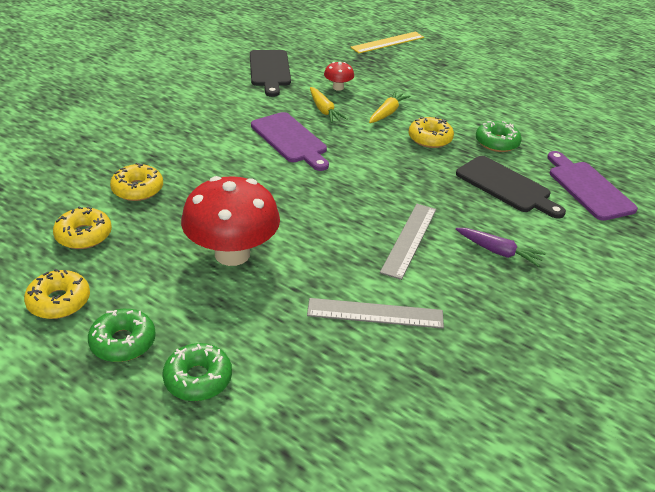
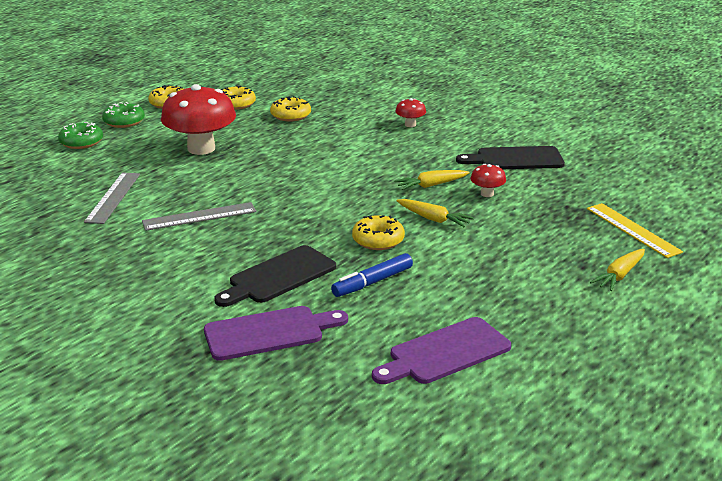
camera: 95 degrees right, 10 degrees down
purple cutting board [251,112,329,171] -> purple cutting board moved to [372,317,511,384]
grey ruler [380,204,436,280] -> grey ruler turned 45 degrees counterclockwise [142,202,256,231]
purple carrot [456,228,546,267] -> none
green donut [476,121,522,152] -> blue marker [331,253,413,297]
none -> red mushroom [395,98,426,127]
none -> yellow carrot [590,249,645,291]

